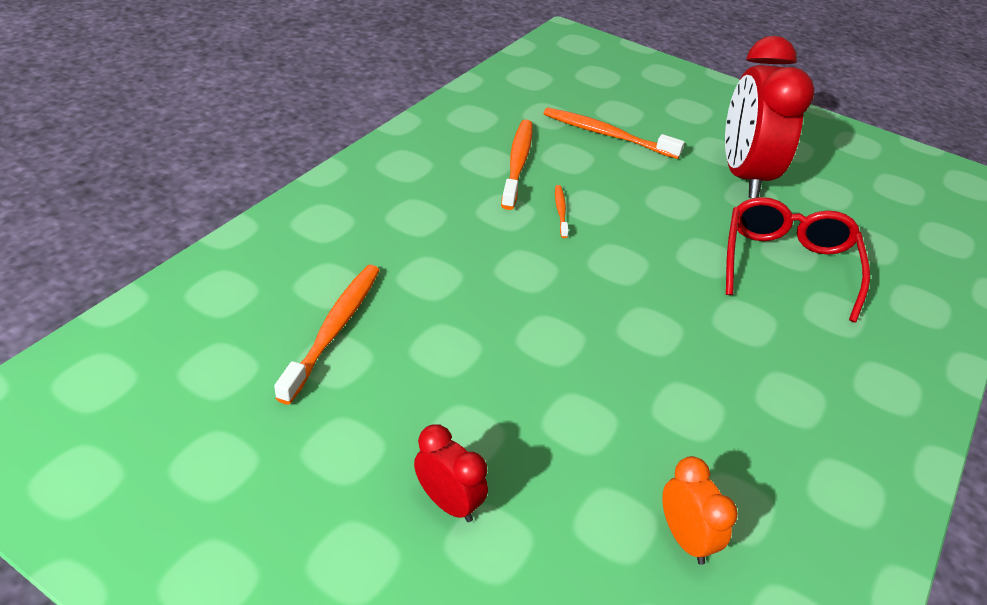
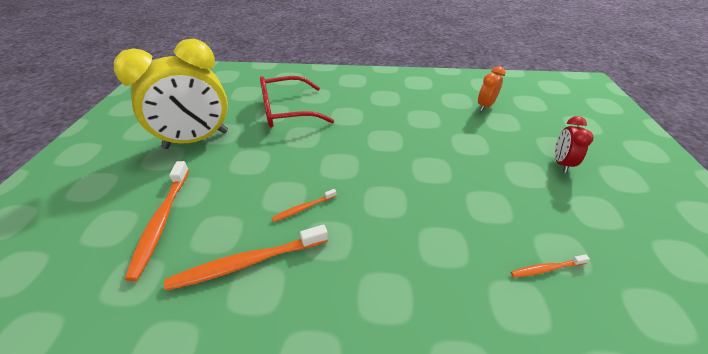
camera: 115 degrees left, 0 degrees up
orange toothbrush [274,265,380,404] -> orange toothbrush [511,254,590,277], size x0.51
red clock [725,36,815,198] -> yellow clock [114,39,228,149]

